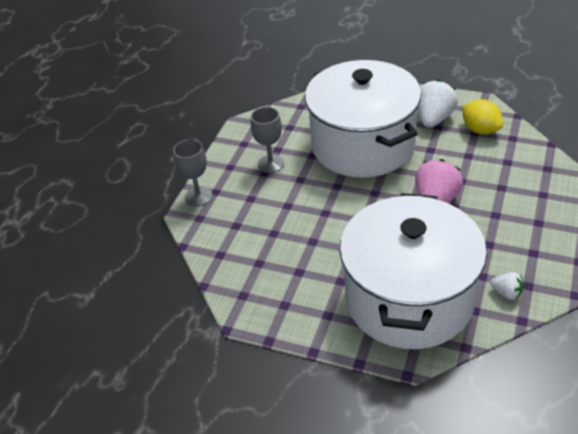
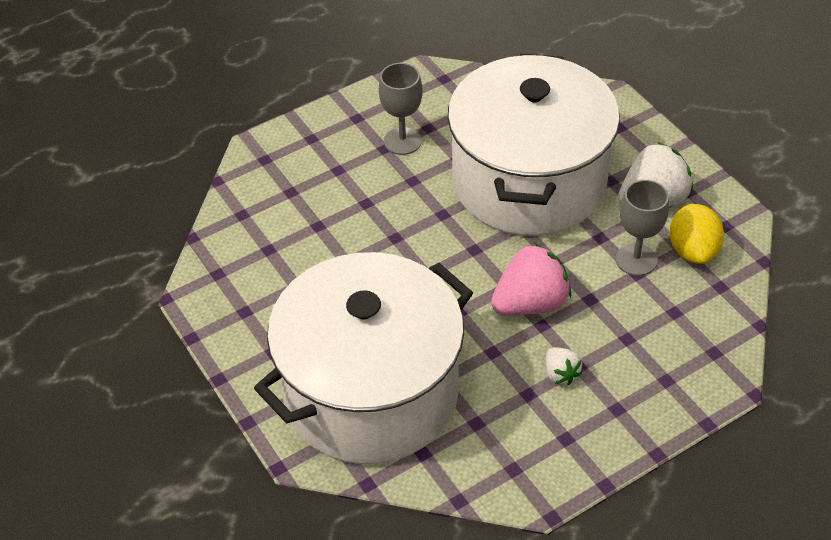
camera: 35 degrees right, 5 degrees up
grey goblet [173,139,212,206] -> grey goblet moved to [616,180,669,276]
white strawberry [490,272,523,300] -> white strawberry moved to [546,347,582,385]

